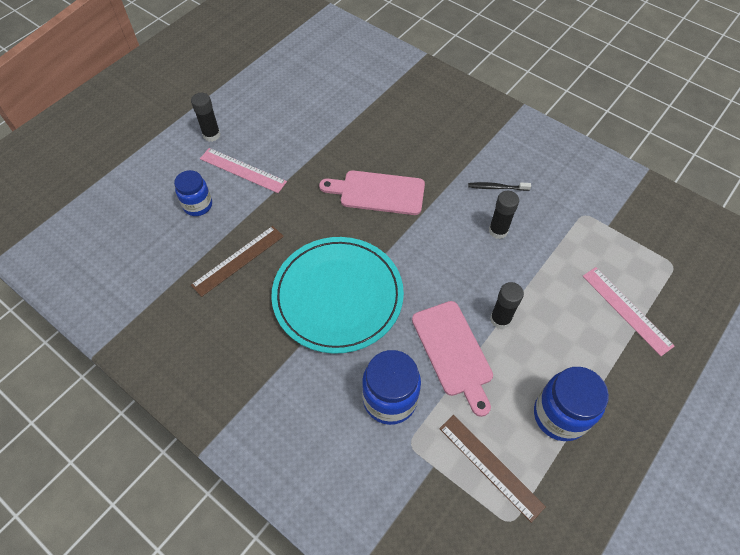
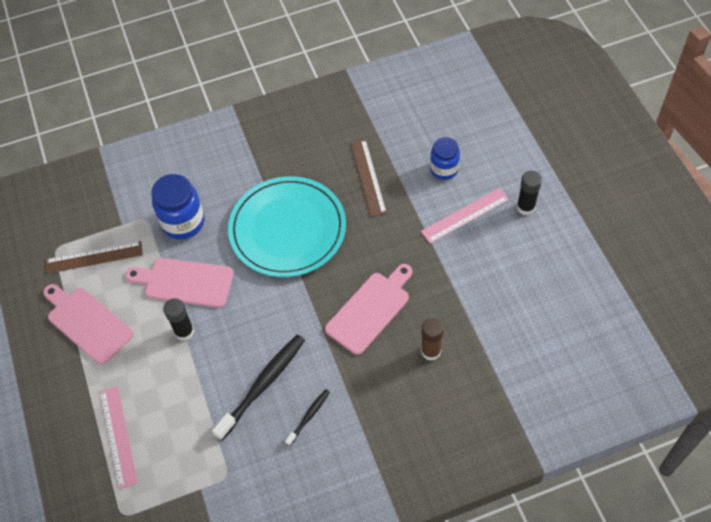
camera: 125 degrees right, 0 degrees up
black glue stick [489,191,519,239] -> black toothbrush [212,334,305,441]
blue jar [534,367,609,441] -> pink cutting board [43,284,134,365]
pink ruler [583,267,675,356] -> pink ruler turned 75 degrees clockwise [100,386,138,489]
none -> brown glue stick [421,318,444,361]

